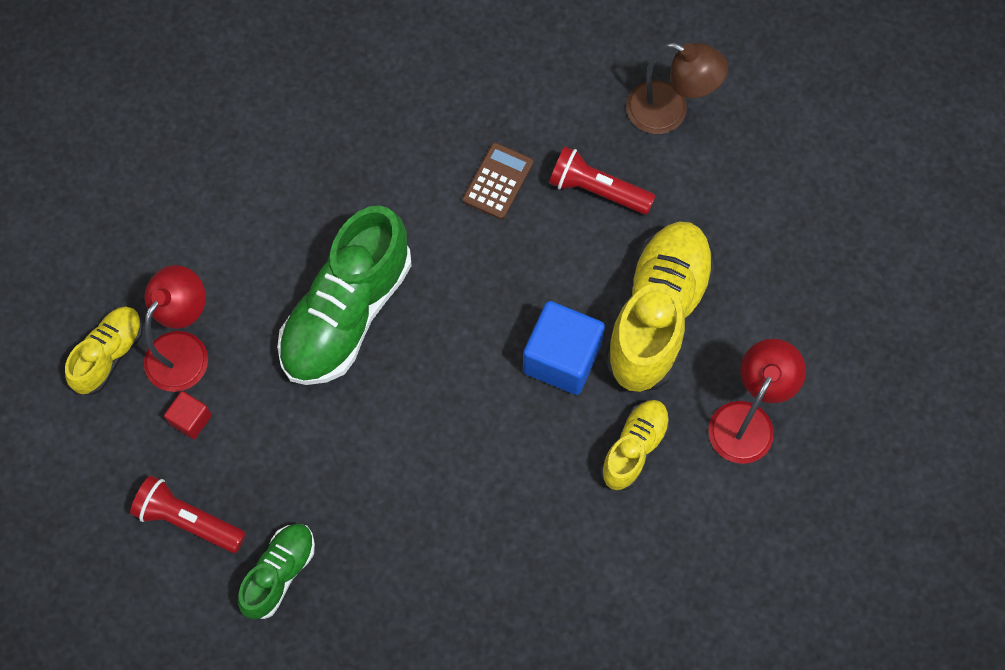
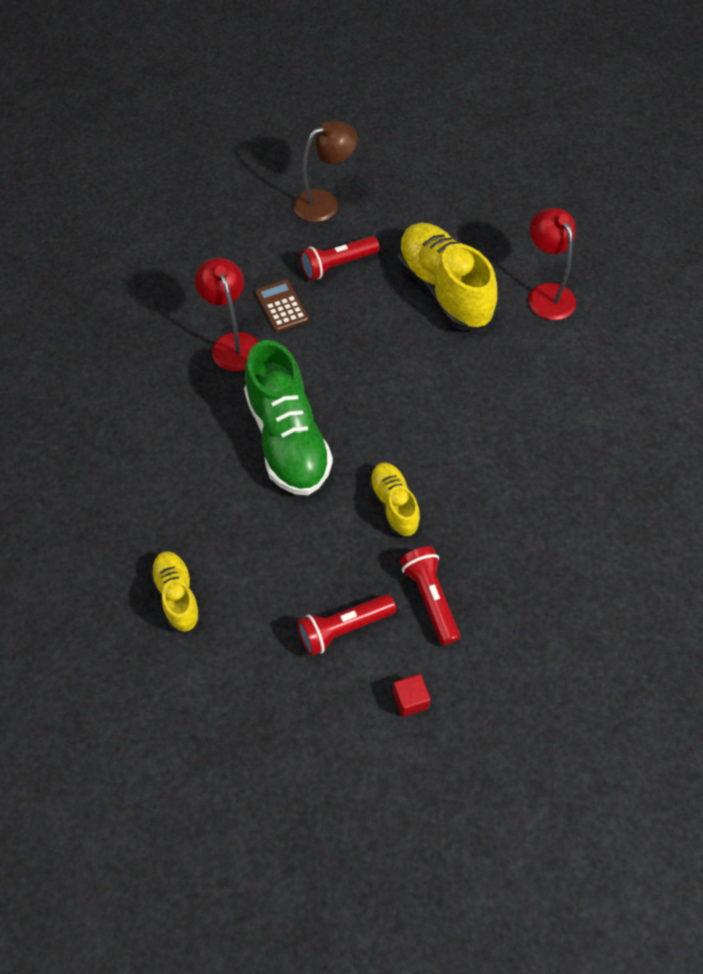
camera: 50 degrees left, 10 degrees down
red lamp [144,265,208,392] -> red lamp moved to [195,258,259,371]
red cube [164,391,212,439] -> red cube moved to [393,674,431,717]
green shoe [238,524,315,619] -> red flashlight [400,546,460,645]
blue cube [523,301,605,395] -> none
yellow shoe [600,400,670,490] -> yellow shoe moved to [369,462,421,537]

